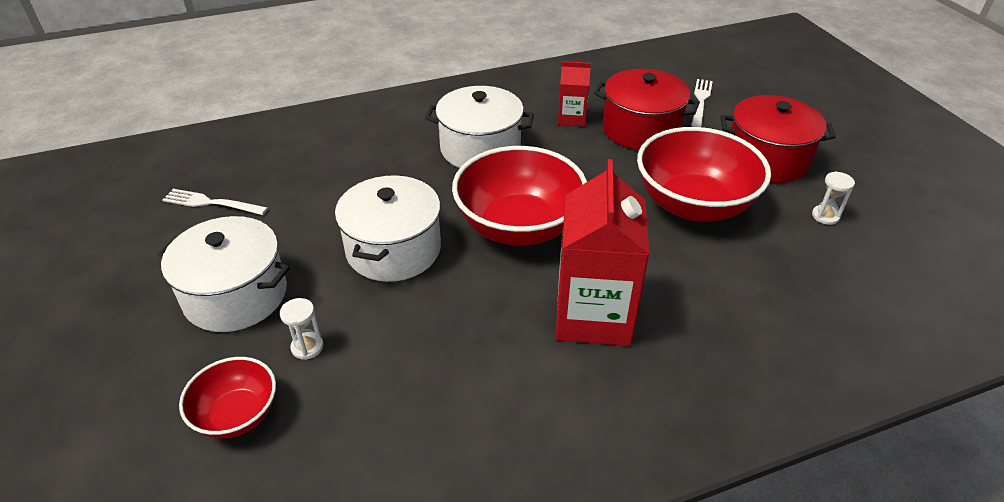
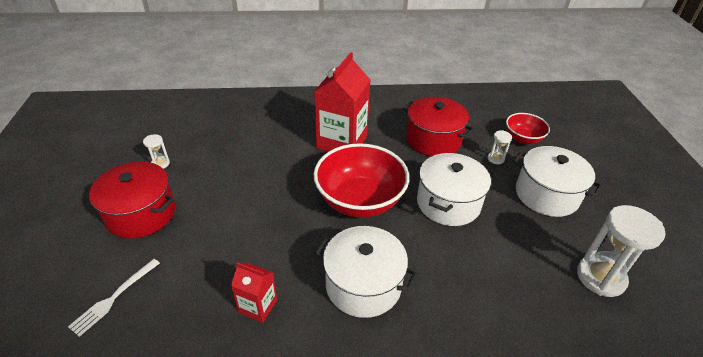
camera: 165 degrees left, 0 degrees up
white fork [162,189,268,215] -> white hourglass [577,205,666,297]
red pot [594,69,700,150] -> red pot moved to [403,97,474,156]
red bowl [637,127,771,222] -> none

